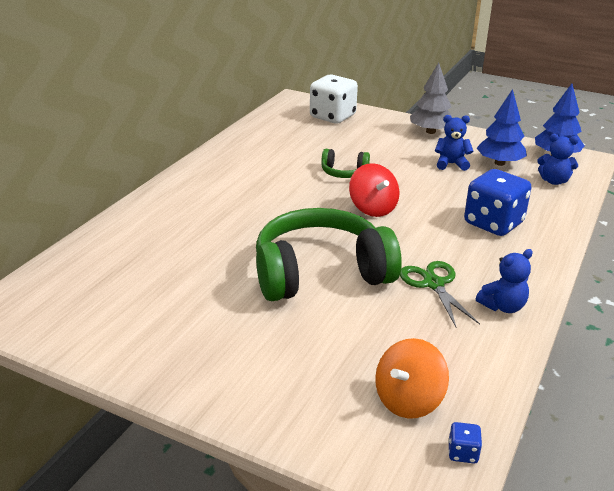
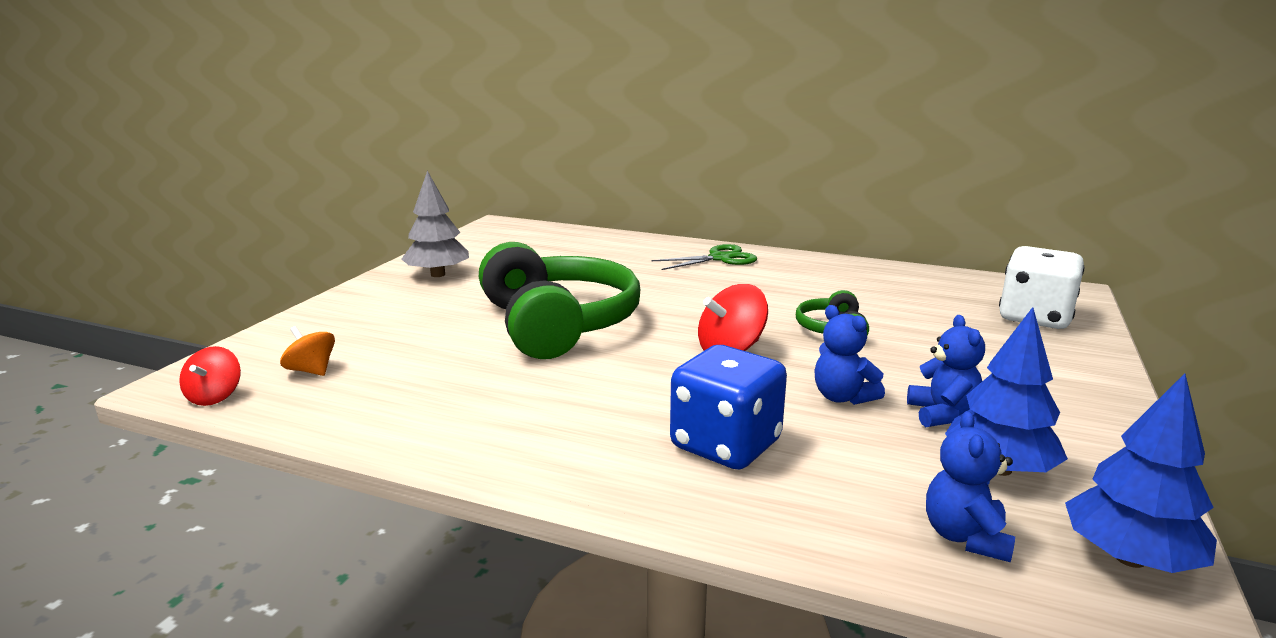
camera: 85 degrees right, 10 degrees down
orange spinning top [376,338,449,419] -> orange spinning top [280,326,335,376], size x0.65
green scissors [400,261,480,327] -> green scissors moved to [652,244,757,270]
grey tree [410,62,453,134] -> grey tree moved to [402,171,469,277]
blue dice [448,422,482,463] -> red spinning top [179,346,241,406]
blue teddy bear [476,249,533,313] -> blue teddy bear moved to [814,305,885,405]

